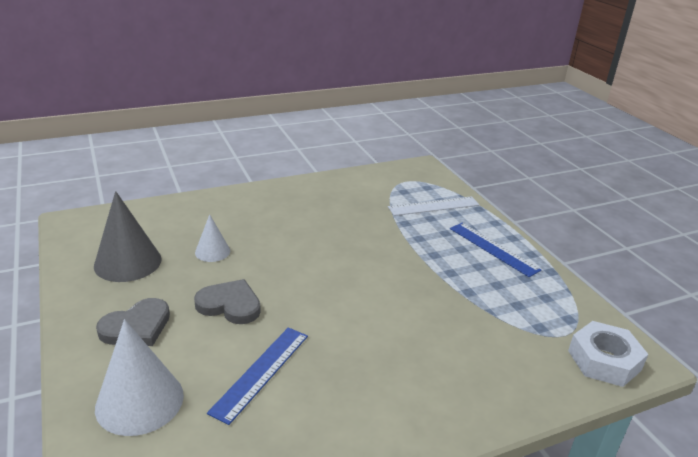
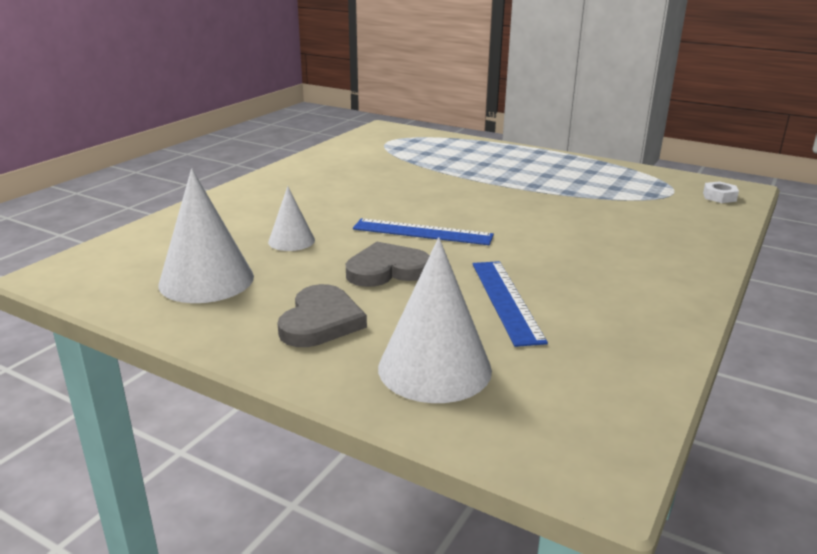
camera: 35 degrees left, 5 degrees down
grey cone [94,191,162,282] -> white cone [158,169,254,303]
white ruler [388,196,480,216] -> none
blue ruler [450,223,541,277] -> blue ruler moved to [353,218,494,245]
white nut [568,321,649,387] -> white nut [703,181,739,203], size x0.51

